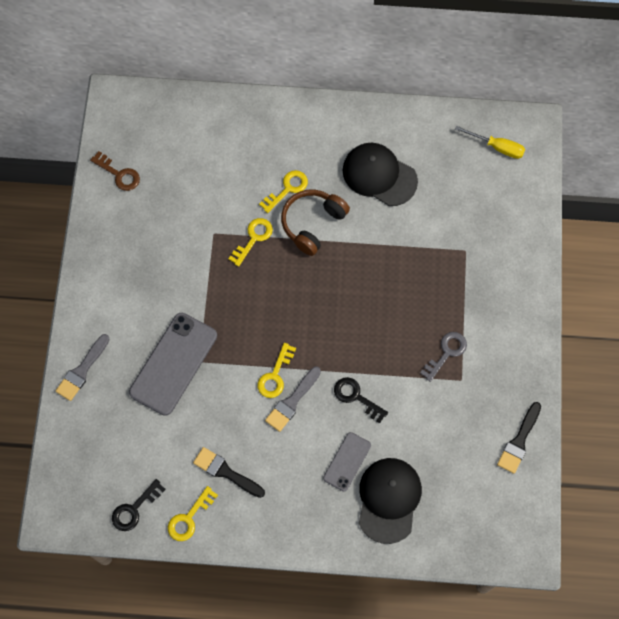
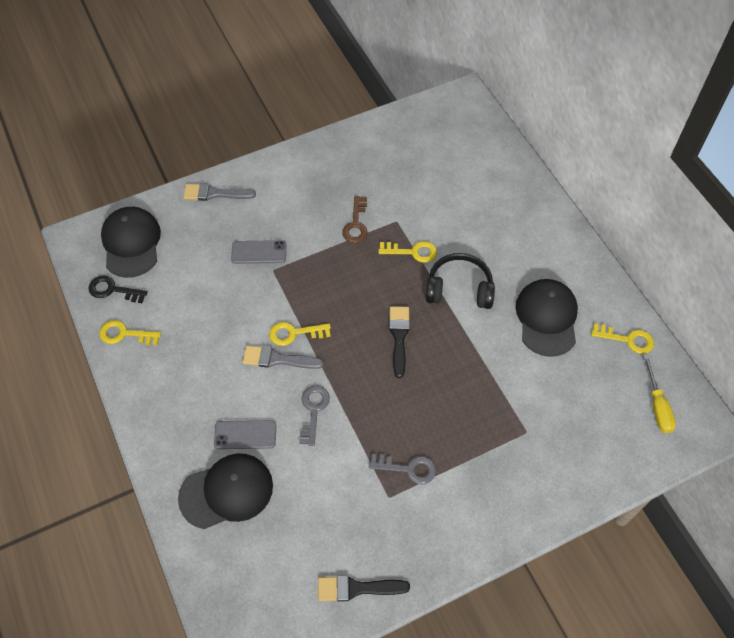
camera: 60 degrees right, 10 degrees down
brown key [90,151,140,191] -> brown key moved to [342,196,368,243]
grey phone [129,313,217,416] -> grey phone [231,240,286,264], size x0.55
black brush [193,447,265,498] -> black brush moved to [389,306,410,378]
yellow key [259,170,308,213] -> yellow key moved to [591,323,654,354]
brown headphones [281,190,350,256] -> black headphones [426,253,495,309]
black key [334,377,388,423] -> grey key [299,385,330,446]
none -> black cap [101,207,161,278]

